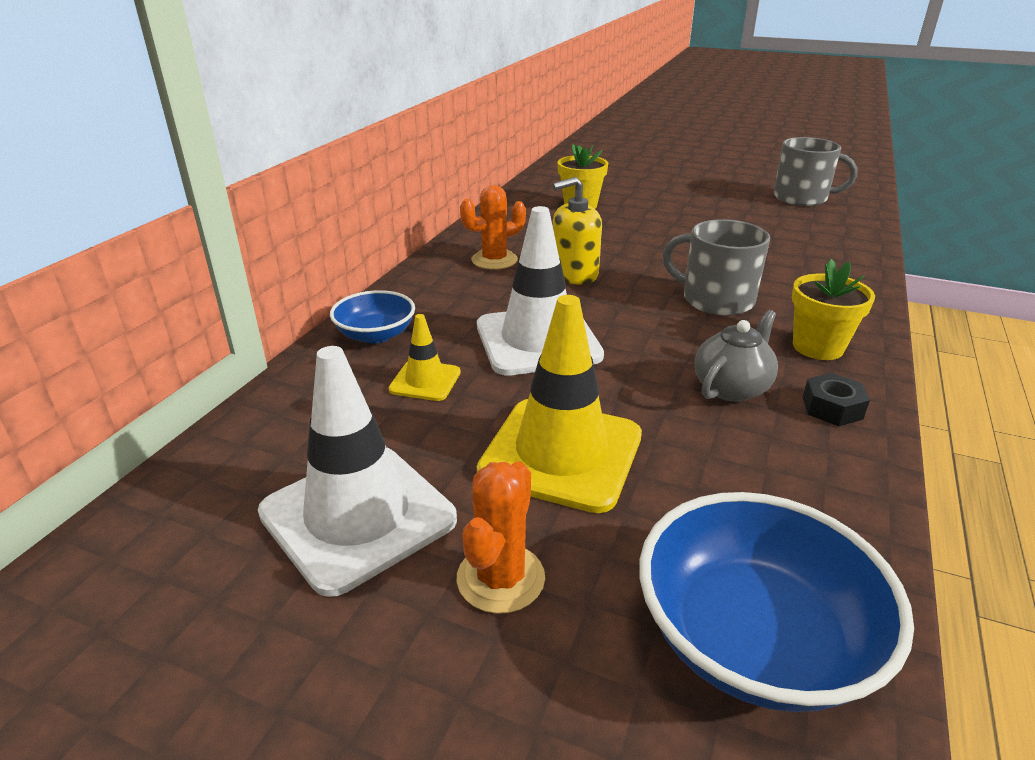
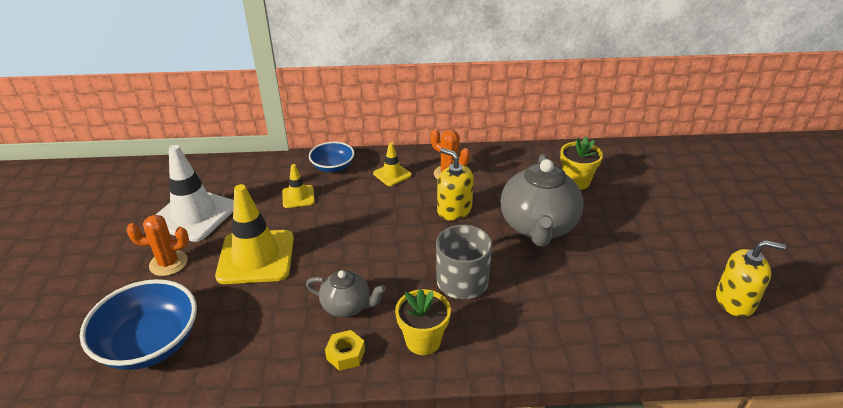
camera: 65 degrees right, 5 degrees up
white traffic cone [477,206,604,376] -> none
grey mug [774,137,857,206] -> yellow soap dispenser [716,240,786,317]
black nut [802,373,870,426] -> yellow nut [325,330,365,371]
none -> yellow traffic cone [373,142,411,186]
none -> grey teapot [500,154,584,247]

